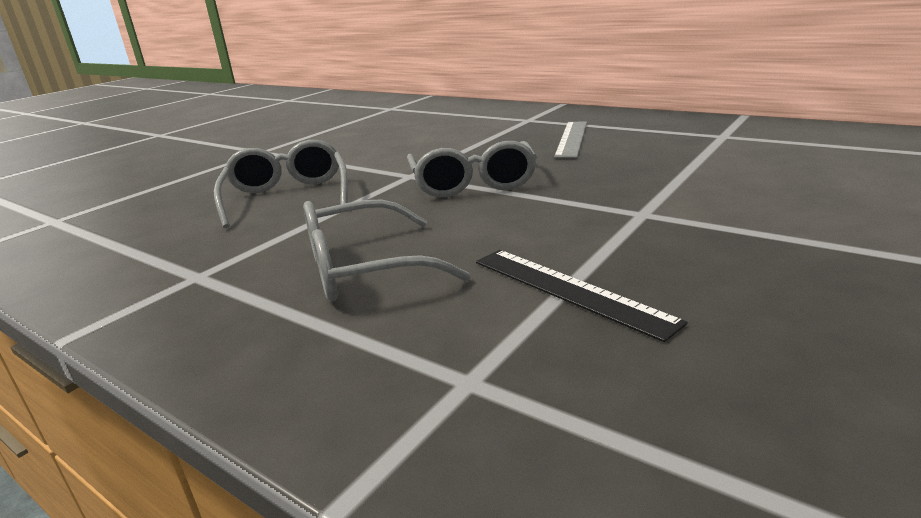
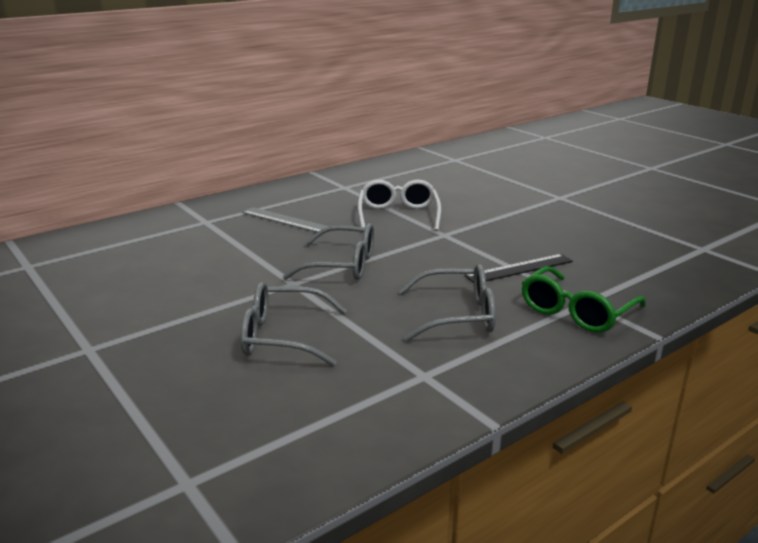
camera: 75 degrees left, 0 degrees up
grey glasses [303,199,471,301] -> grey glasses turned 90 degrees counterclockwise [399,264,496,341]
none -> white glasses [358,180,441,231]
none -> green glasses [522,266,646,333]

